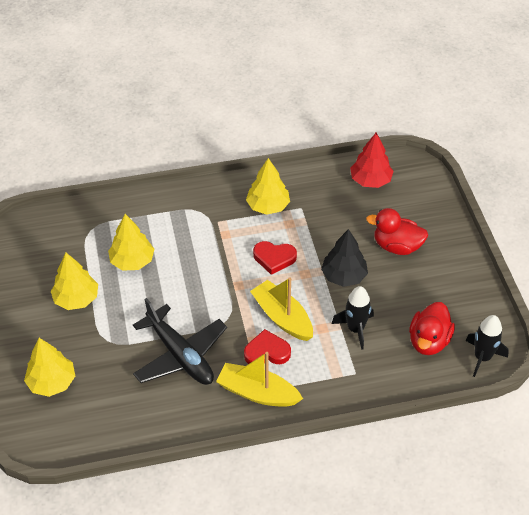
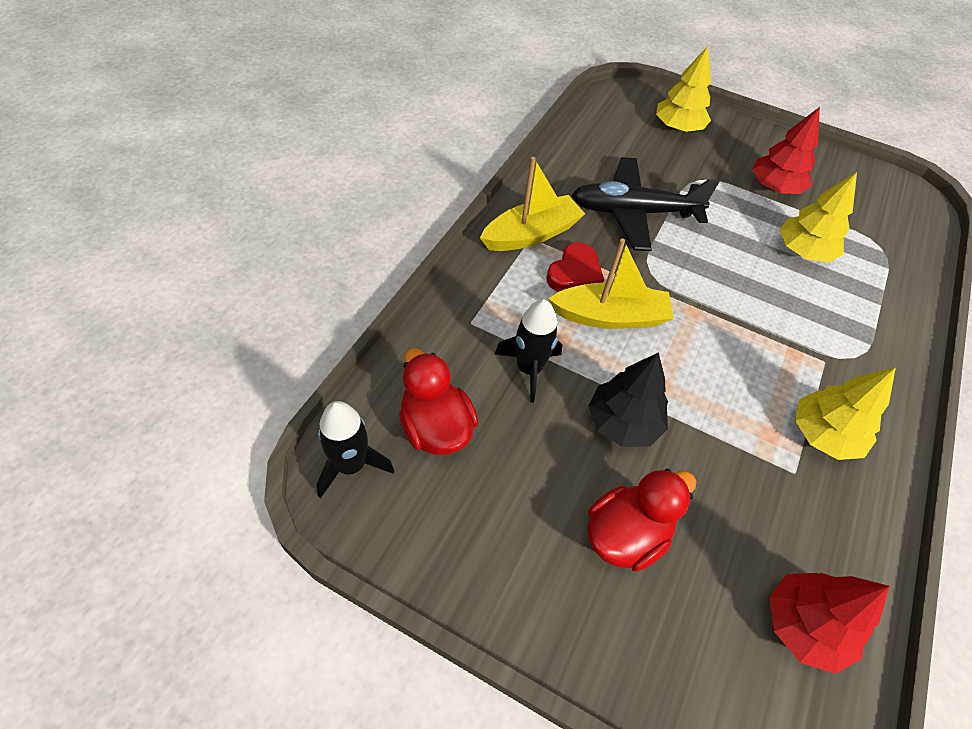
camera: 125 degrees right, 5 degrees up
yellow tree [51,253,98,310] -> red tree [752,107,820,194]
red heart [253,241,297,275] -> none

